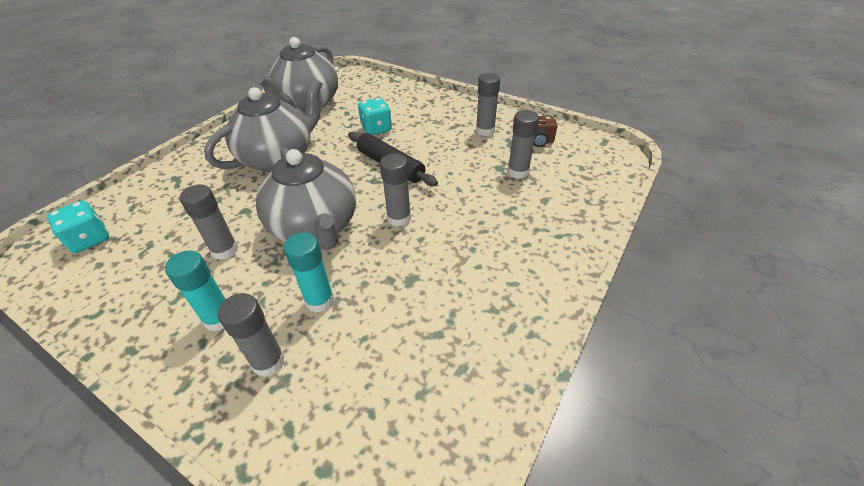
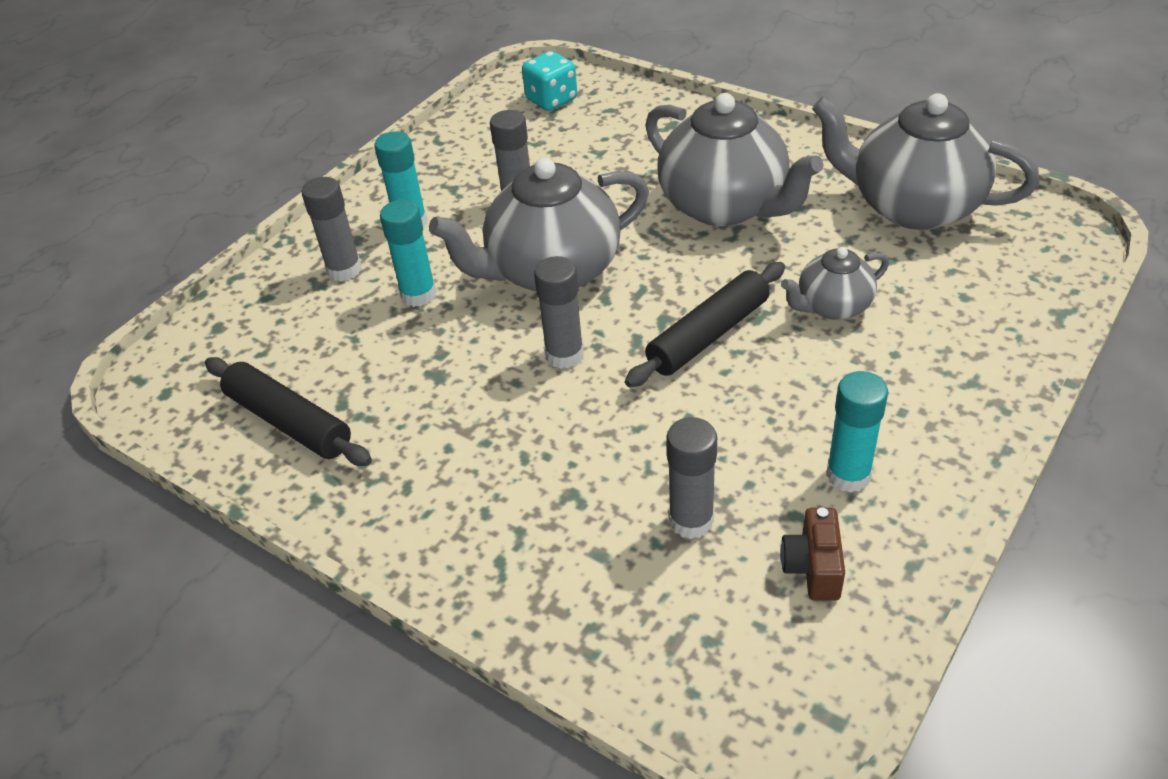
camera: 95 degrees right, 0 degrees up
turquoise dice [358,98,392,135] -> grey teapot [781,247,889,320]
grey glue stick [476,73,500,136] -> turquoise glue stick [826,371,888,493]
none -> black rolling pin [205,357,372,466]

